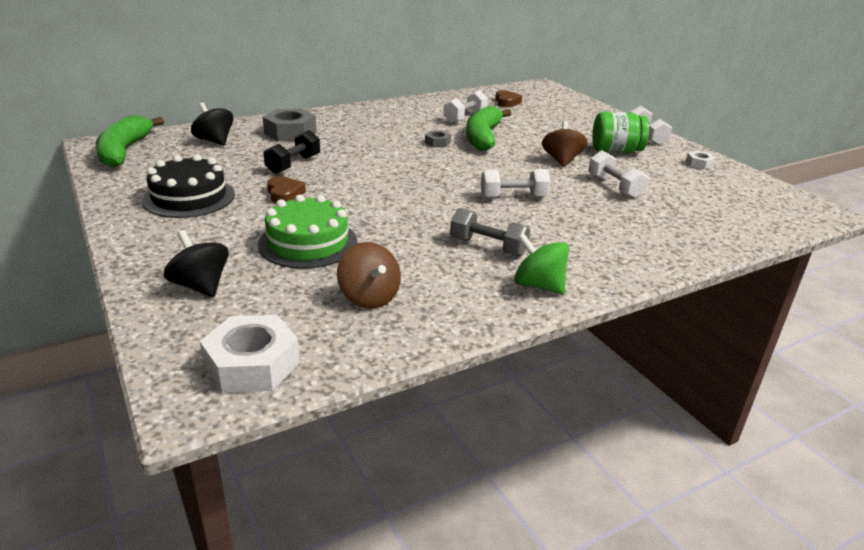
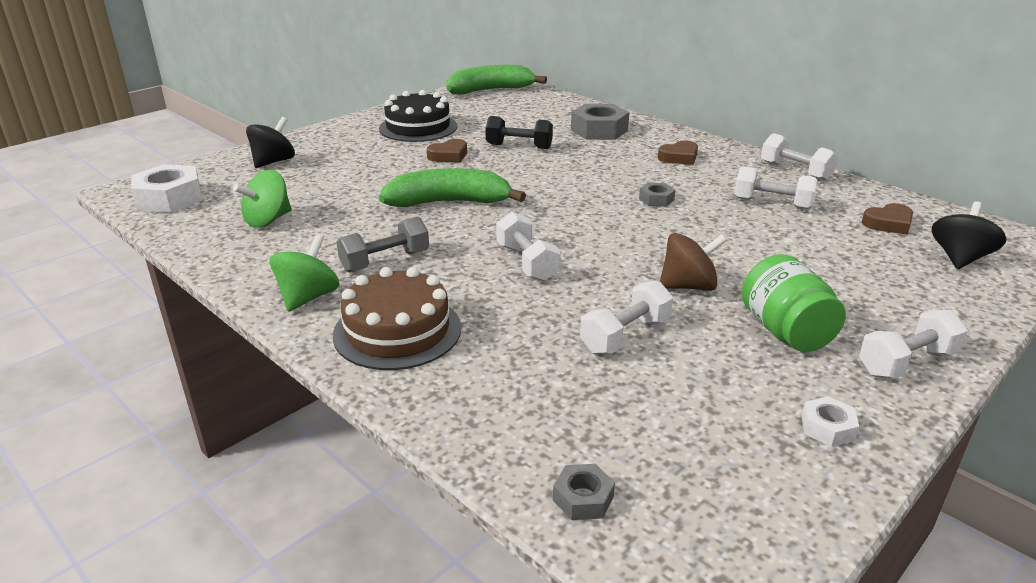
camera: 75 degrees right, 0 degrees up
black spinning top [191,102,233,146] -> black spinning top moved to [932,201,1007,269]
green cake [258,195,357,269] -> none
brown spinning top [337,242,401,309] -> green spinning top [233,170,292,228]
grey dumbbell [450,208,530,256] -> grey dumbbell turned 45 degrees clockwise [337,216,429,272]
green banana [466,106,512,151] -> green banana moved to [379,168,526,207]
none -> brown cake [333,267,461,370]
none -> grey nut [553,464,615,520]
none -> brown heart [658,140,698,165]
none -> white dumbbell [761,133,838,181]

